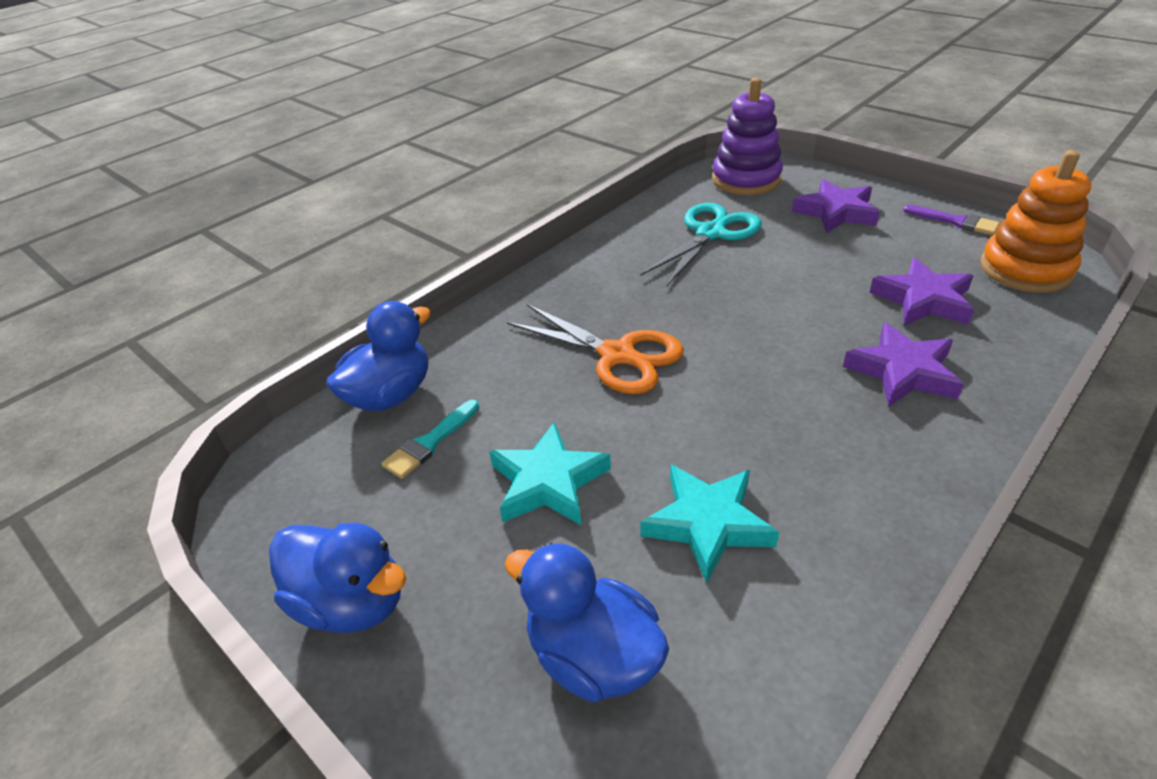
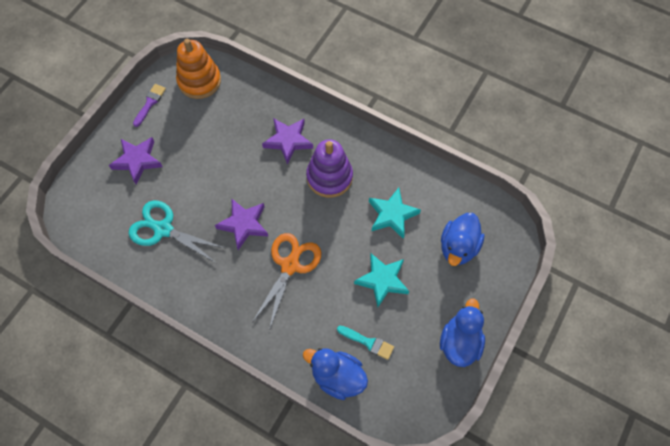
camera: 105 degrees left, 25 degrees up
purple stacking toy [712,78,783,195] -> purple stacking toy moved to [306,139,353,198]
purple star [869,258,974,326] -> purple star moved to [215,199,268,250]

